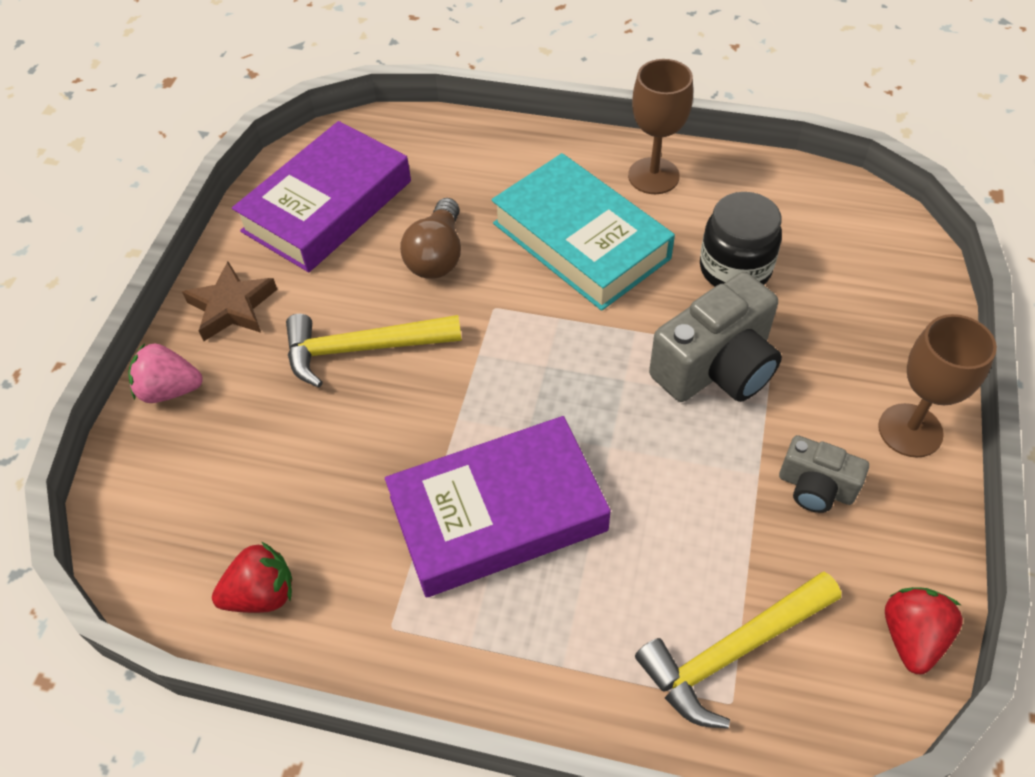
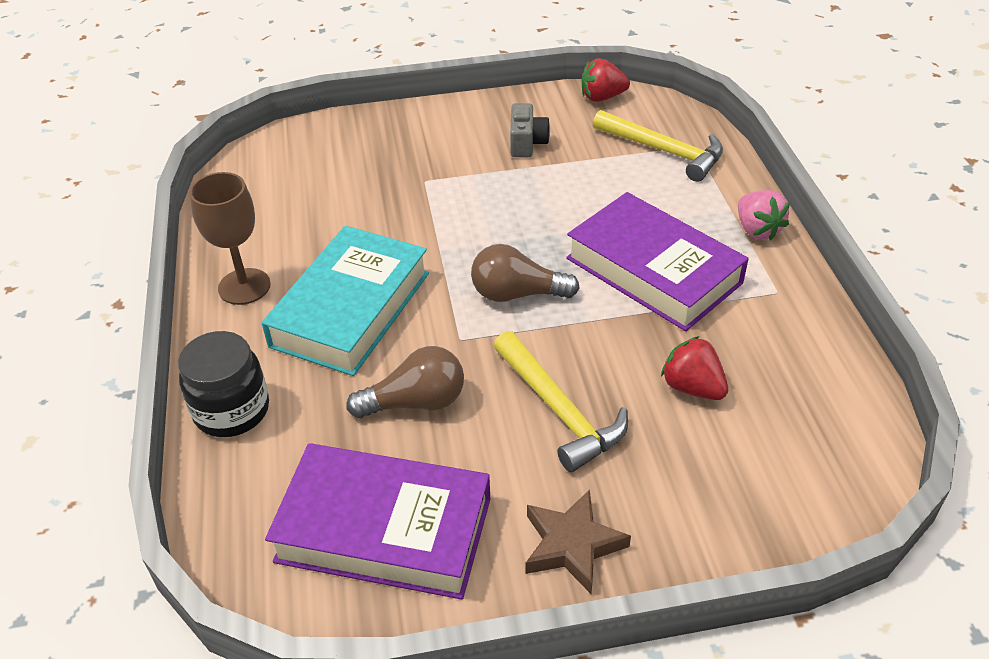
camera: 115 degrees left, 10 degrees down
pink strawberry [128,343,203,403] -> pink strawberry moved to [738,190,790,240]
red strawberry [212,541,292,613] -> red strawberry moved to [661,336,728,400]
grey camera [649,272,782,402] -> none
black jar [700,192,782,286] -> black jar moved to [178,331,269,437]
brown goblet [878,314,997,458] -> none
none -> brown light bulb [471,244,579,302]

